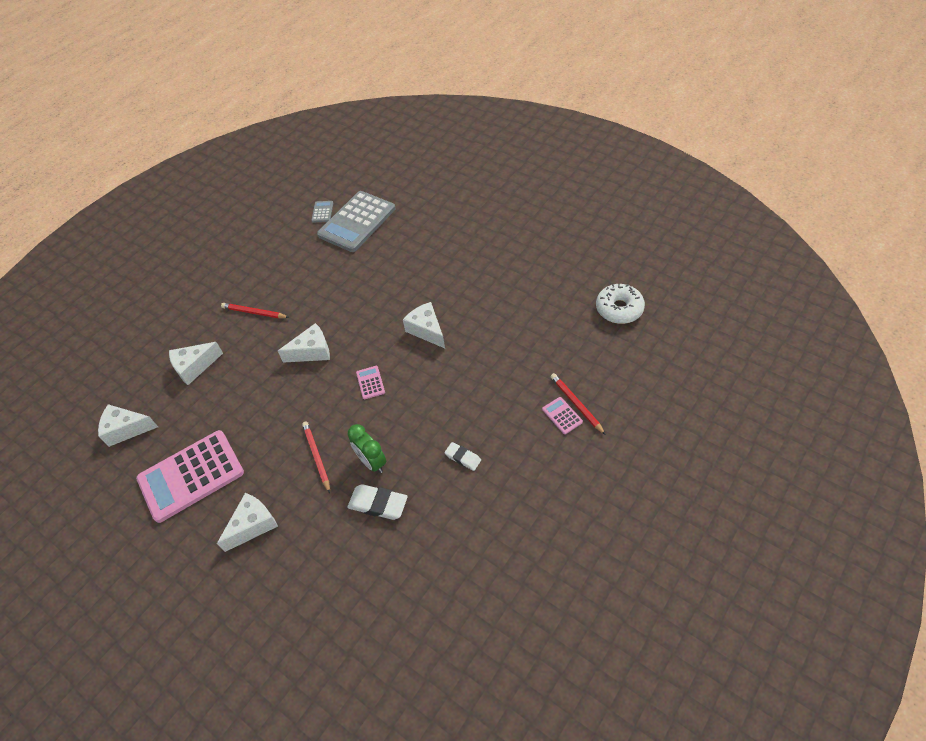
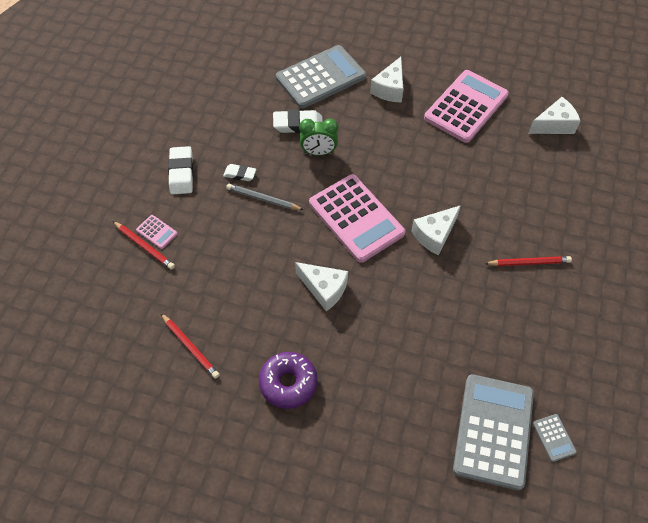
camera: 155 degrees right, 5 degrees up
white cheese [169,342,223,385] -> none
red pencil [302,421,330,493] -> red pencil moved to [161,313,220,379]
green clock [348,424,386,473] -> green clock turned 150 degrees clockwise [299,119,338,156]
pink calculator [356,366,385,399] -> pink calculator [309,174,405,263], size x2.48
white donut [596,284,645,324] -> none
none -> white eraser [168,146,193,195]
none -> grey pencil [226,184,303,210]
none -> purple donut [259,352,317,409]
none -> grey calculator [276,45,366,109]

